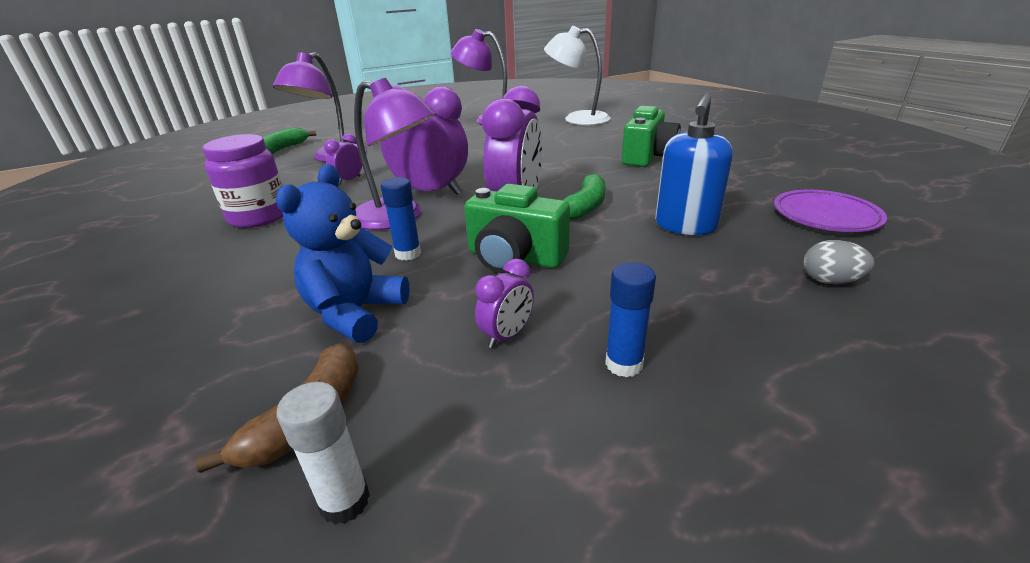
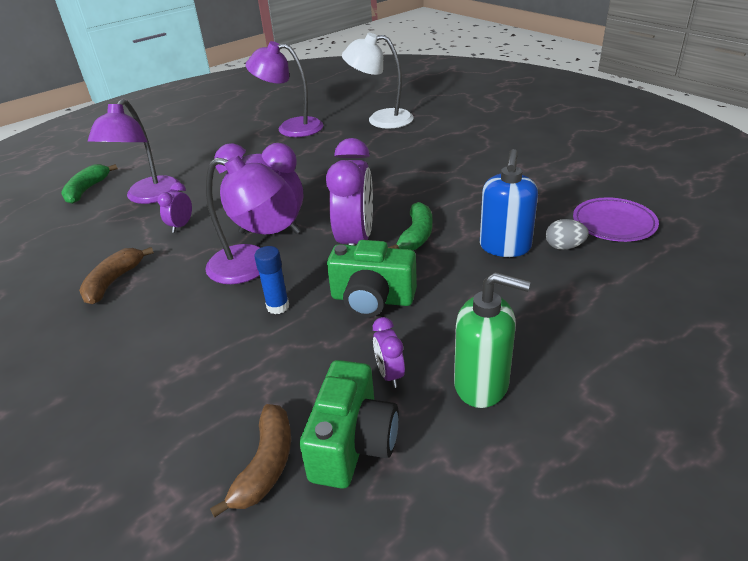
camera: 10 degrees left, 5 degrees up
purple jar [202,134,283,228] -> brown banana [79,247,154,304]
blue teddy bear [276,165,410,343] -> none
white glue stick [277,382,370,525] -> none
purple clock [475,259,534,348] -> purple clock turned 135 degrees clockwise [373,317,405,388]
blue glue stick [605,262,656,377] -> green soap dispenser [454,272,531,408]
green camera [622,106,681,167] -> green camera moved to [300,360,399,489]
grey egg [803,240,874,285] -> grey egg moved to [546,219,589,250]

